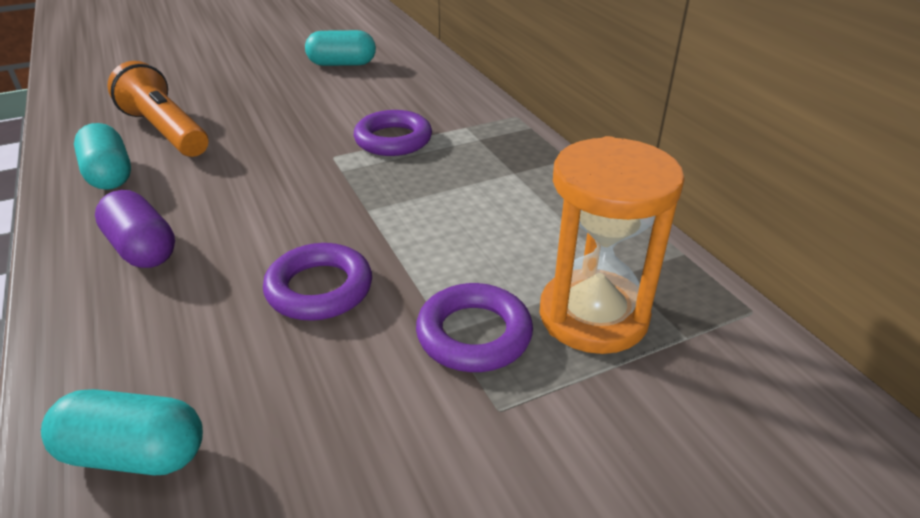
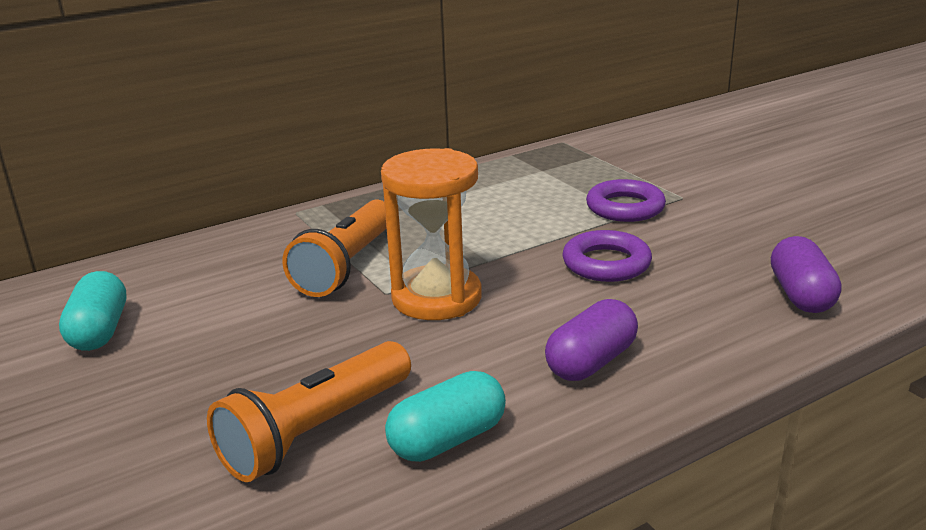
camera: 95 degrees left, 10 degrees down
turquoise capsule [41,389,203,475] -> purple capsule [771,236,841,313]
purple ring [354,110,432,156] -> orange flashlight [282,200,387,297]
orange hourglass [540,136,685,354] -> orange hourglass moved to [381,148,482,320]

